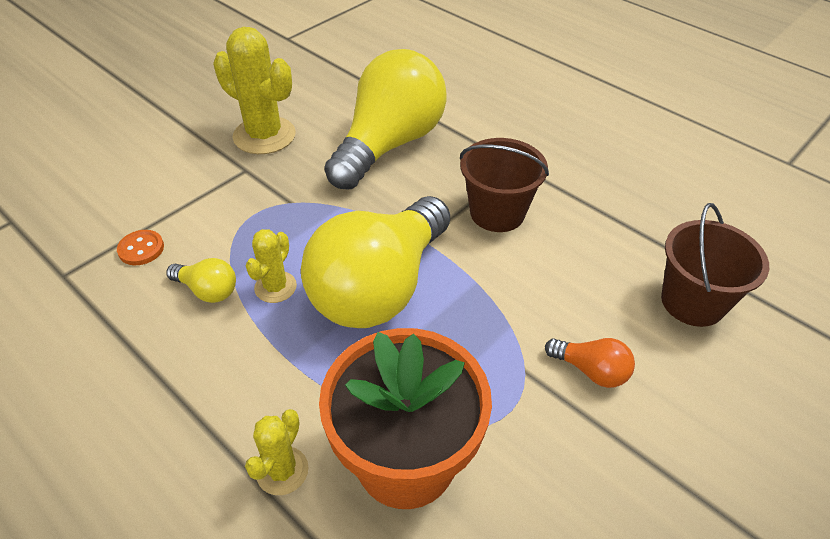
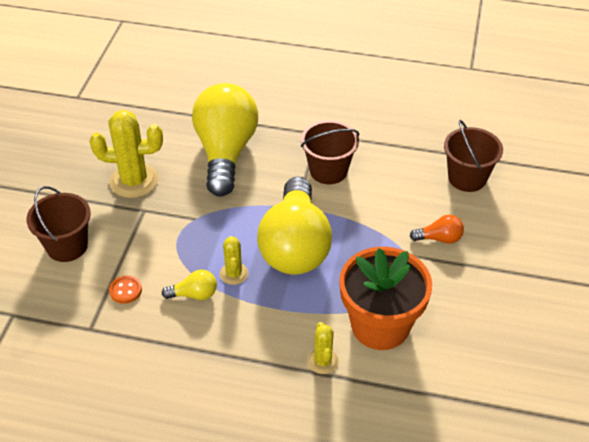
camera: 30 degrees left, 0 degrees up
none -> brown bucket [27,186,91,262]

